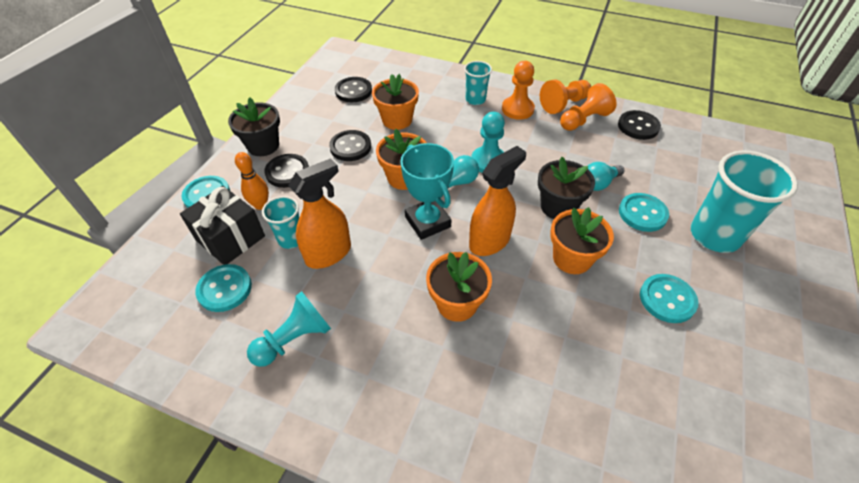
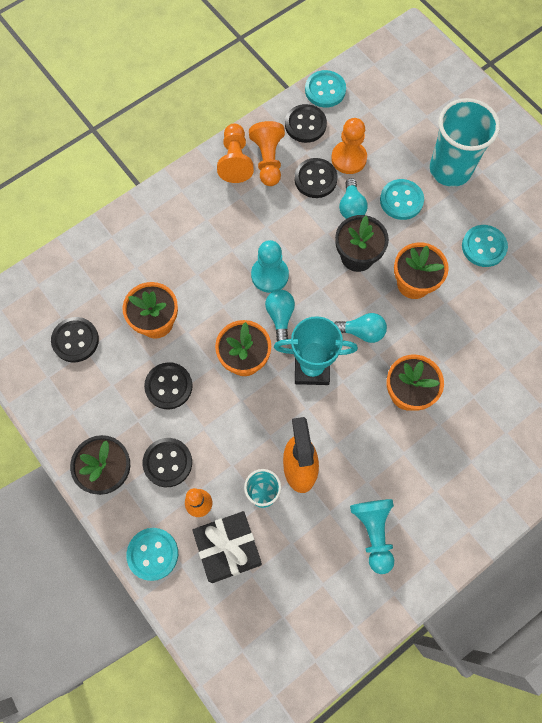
camera: 60 degrees left, 20 degrees up
turquoise button [195,264,252,312] -> turquoise button moved to [305,70,346,108]
turquoise cup [464,61,492,105] -> none
orange spray bottle [469,146,526,256] -> turquoise light bulb [334,313,387,343]
orange pawn [502,61,535,120] -> orange pawn moved to [331,118,367,174]
none -> black button [294,158,338,198]

